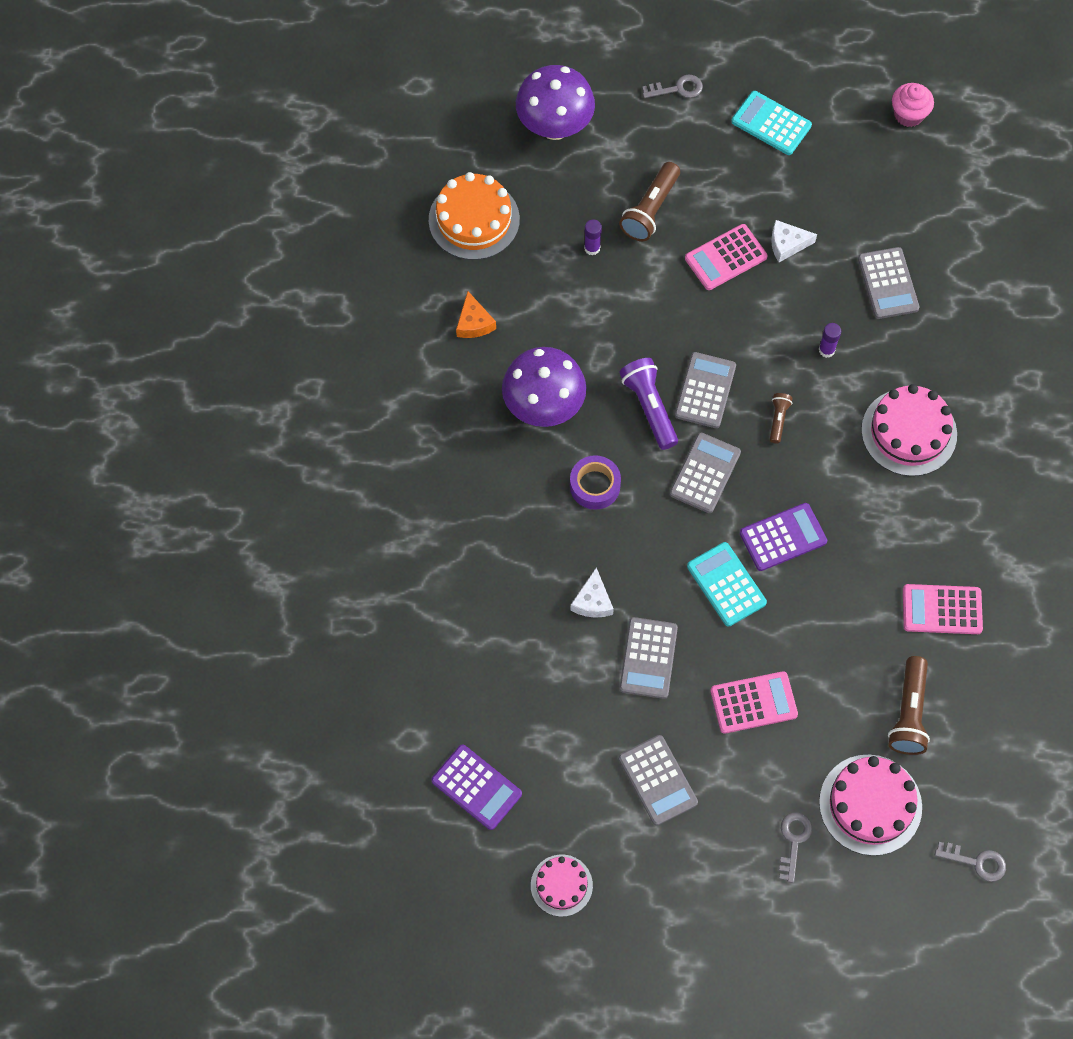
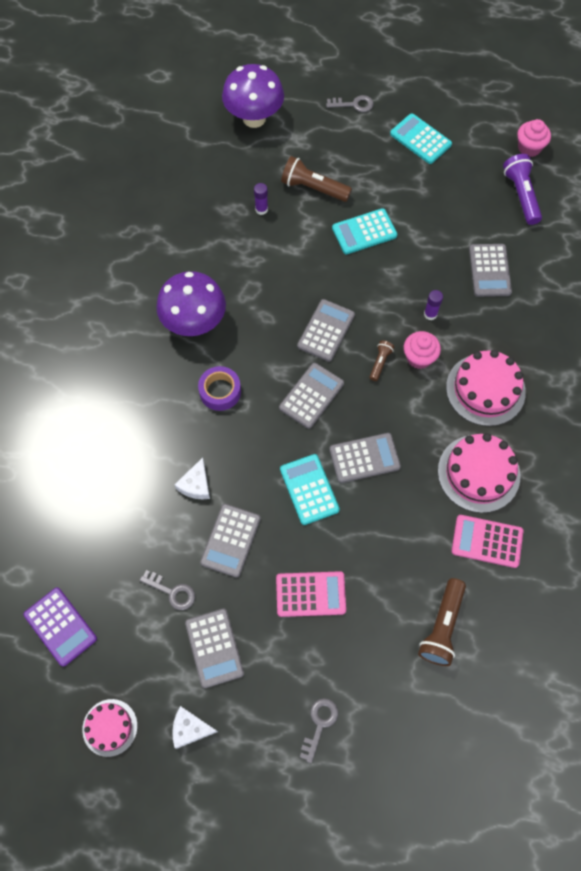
camera: 10 degrees right, 0 degrees up
orange cake [429,172,520,260] -> none
orange cheese [456,291,496,338] -> none
brown flashlight [619,162,680,241] -> brown flashlight turned 75 degrees clockwise [281,156,352,202]
purple flashlight [619,358,678,450] -> purple flashlight moved to [503,154,542,225]
pink calculator [685,224,768,290] -> turquoise calculator [332,208,397,255]
purple calculator [740,503,827,571] -> grey calculator [329,433,401,483]
white cheese [771,220,817,262] -> white cheese moved to [172,706,218,749]
pink cake [819,754,922,856] -> pink cake moved to [438,433,520,513]
grey key [935,842,1006,882] -> grey key moved to [139,570,195,610]
none -> pink cupcake [404,331,441,369]

